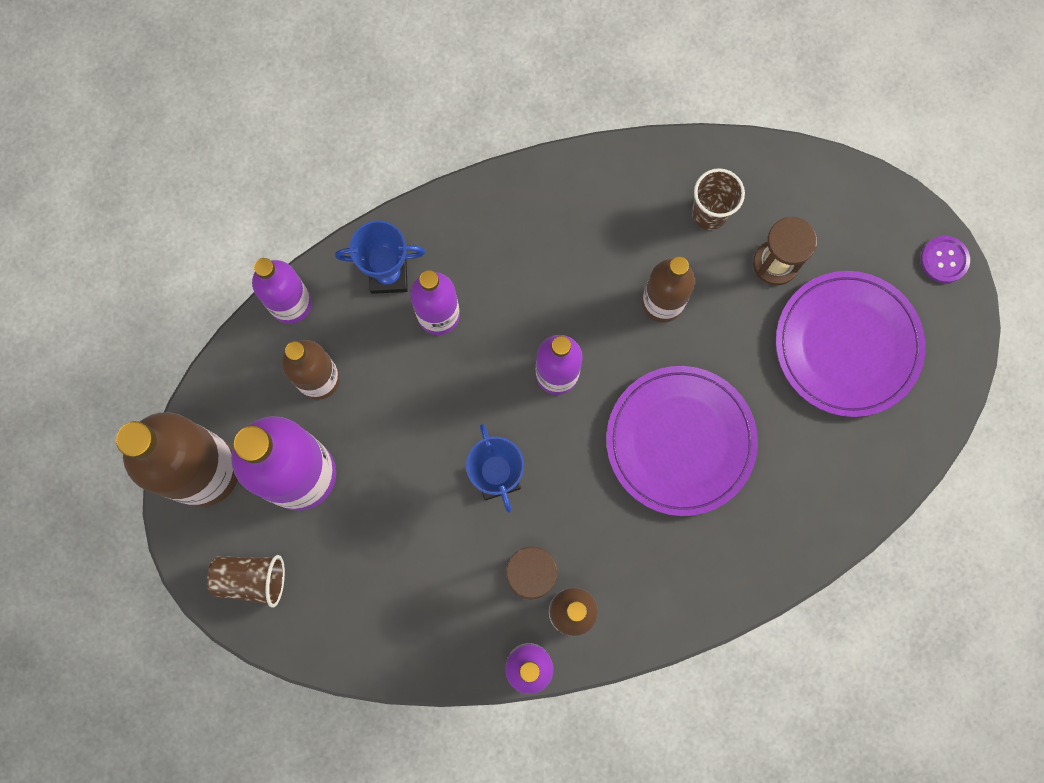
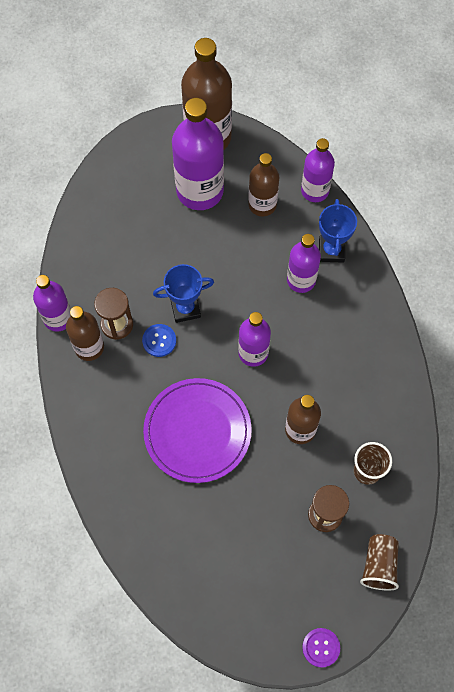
camera: 95 degrees right, 10 degrees down
brown cup [207,555,285,608] -> brown cup moved to [360,534,399,591]
purple plate [776,271,926,417] -> none
none -> blue button [142,324,176,357]

